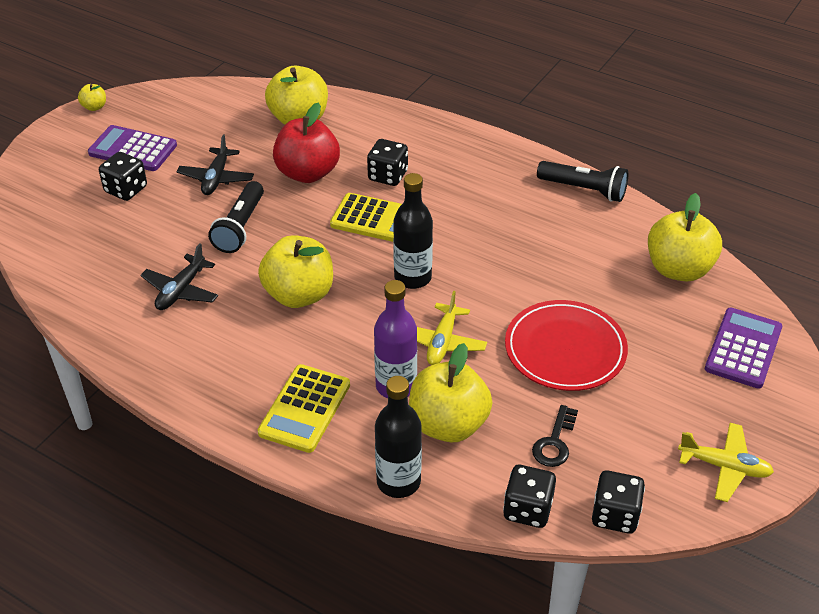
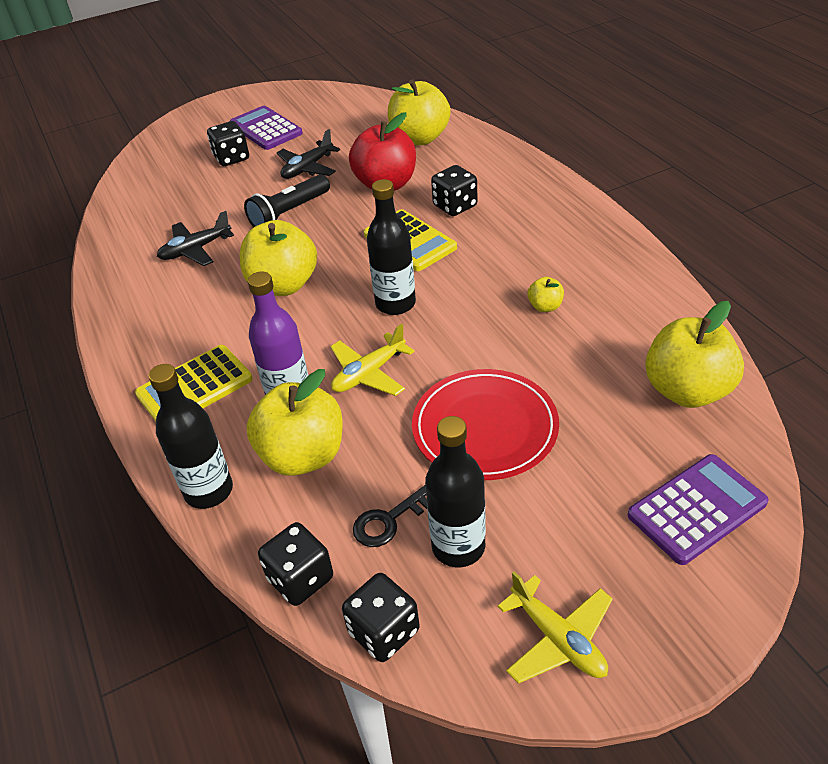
camera: 35 degrees right, 0 degrees up
yellow apple [78,84,106,111] -> yellow apple moved to [528,277,564,312]
black flashlight [537,161,628,202] -> none
none -> black bottle [425,416,486,567]

